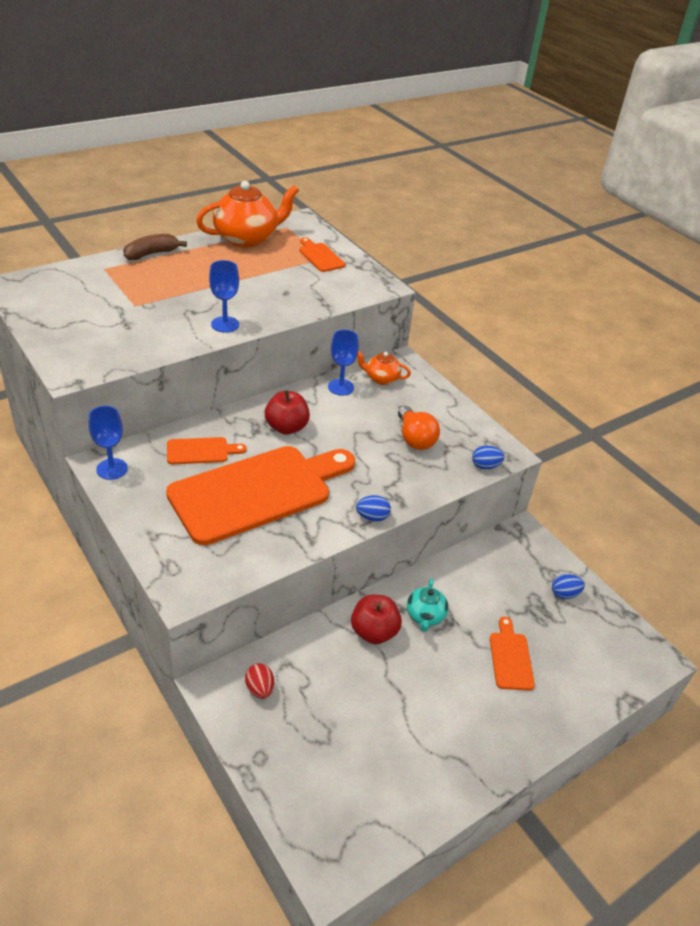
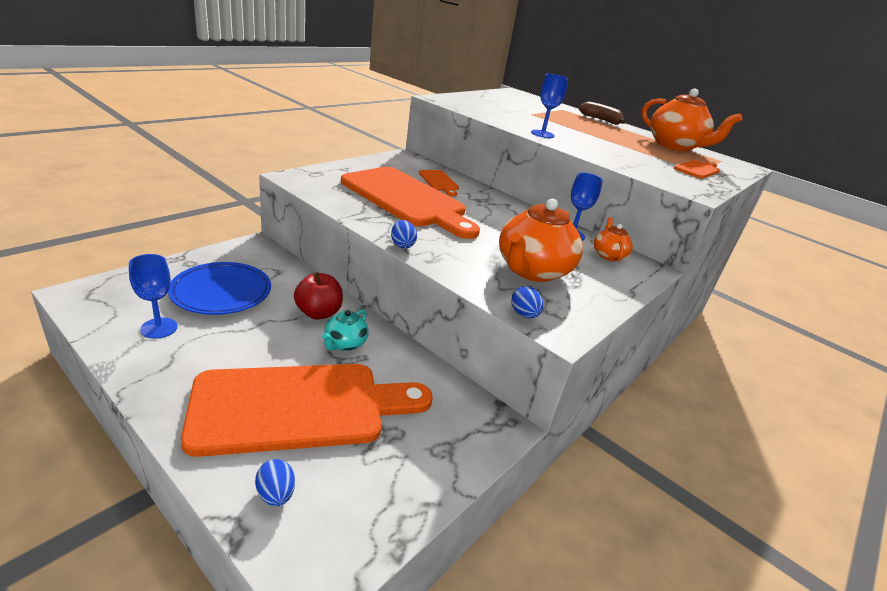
camera: 75 degrees right, 10 degrees down
blue goblet [89,406,128,480] -> blue goblet moved to [129,254,178,339]
red egg [245,663,274,699] -> none
red apple [265,390,310,435] -> none
orange light bulb [398,406,440,450] -> orange teapot [499,199,583,282]
turquoise teapot [407,578,448,632] -> turquoise teapot turned 60 degrees counterclockwise [322,310,369,351]
orange cutting board [490,617,535,690] -> orange cutting board [181,364,432,457], size x2.37
blue egg [552,574,585,599] -> blue egg moved to [255,459,295,506]
none -> blue plate [168,262,271,315]

